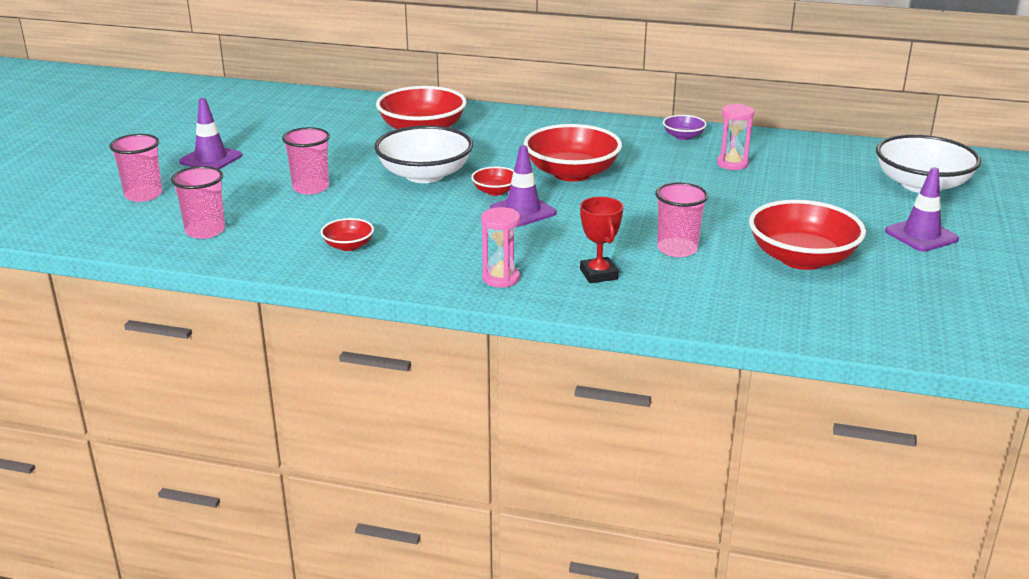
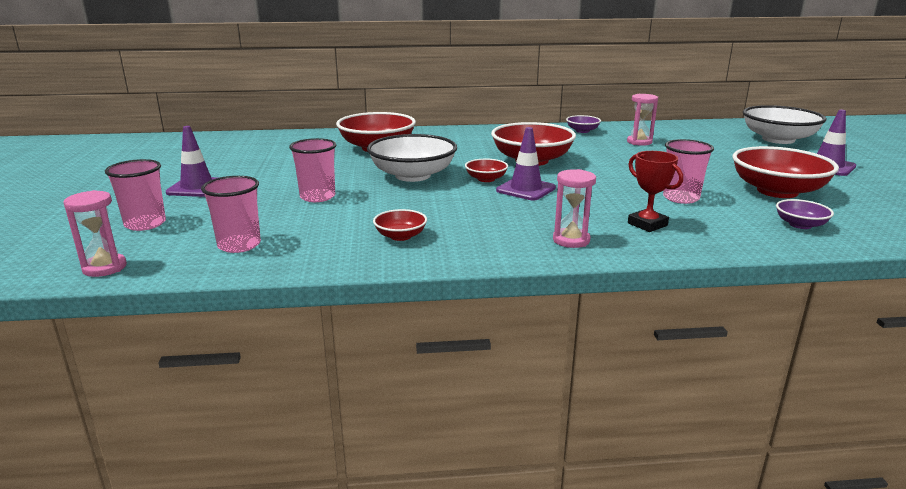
camera: 20 degrees left, 5 degrees down
none -> pink hourglass [63,190,127,277]
none -> purple bowl [776,199,834,229]

